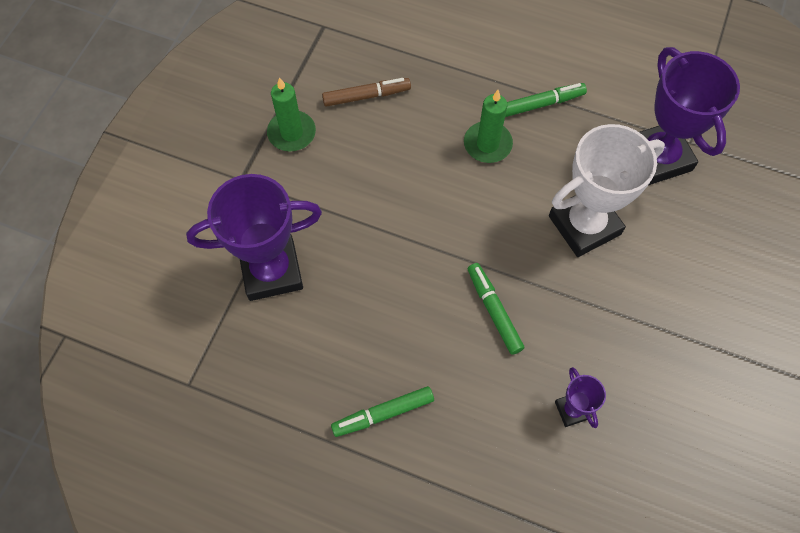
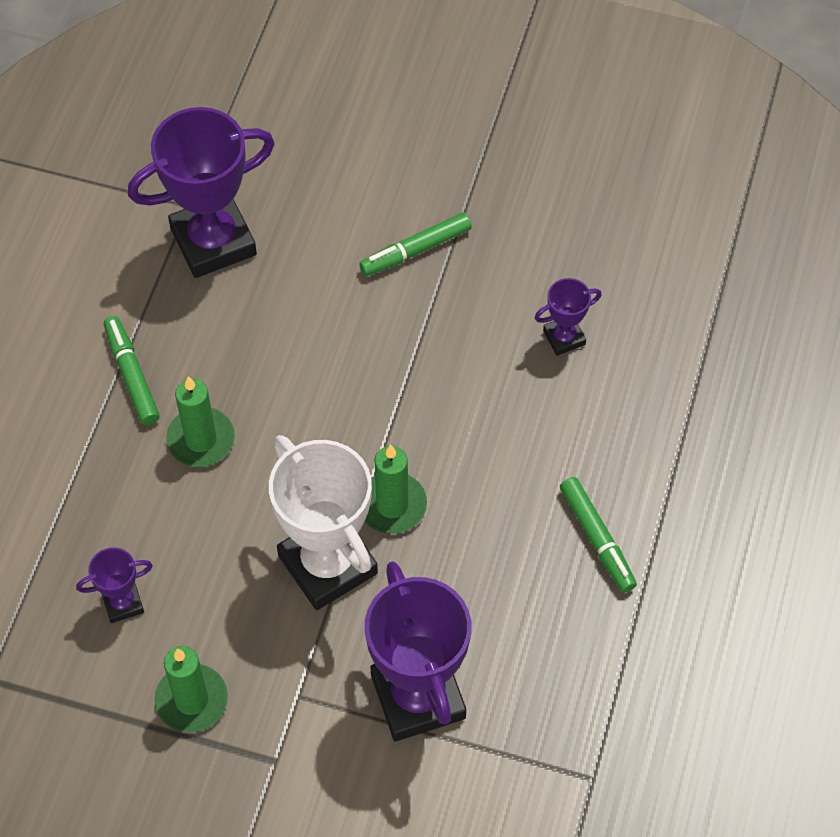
camera: 95 degrees left, 5 degrees down
brown marker [322,78,411,107] -> purple trophy [76,548,153,623]
green marker [468,263,524,355] -> green marker moved to [359,213,472,276]
white trophy [549,124,665,257] -> white trophy moved to [269,435,378,610]
none -> green candle [364,445,427,534]

